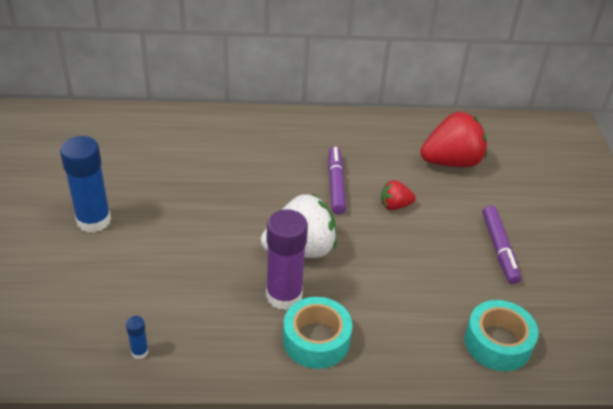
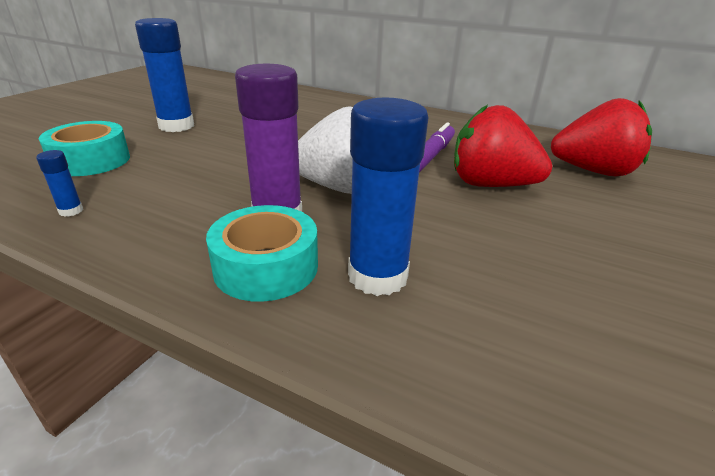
camera: 30 degrees right, 10 degrees down
red strawberry [381,180,416,210] -> red strawberry [454,105,552,187], size x2.01
turquoise tape [465,300,538,371] -> turquoise tape moved to [39,121,130,176]
purple marker [482,205,521,284] -> none
none -> blue glue stick [348,98,429,296]

